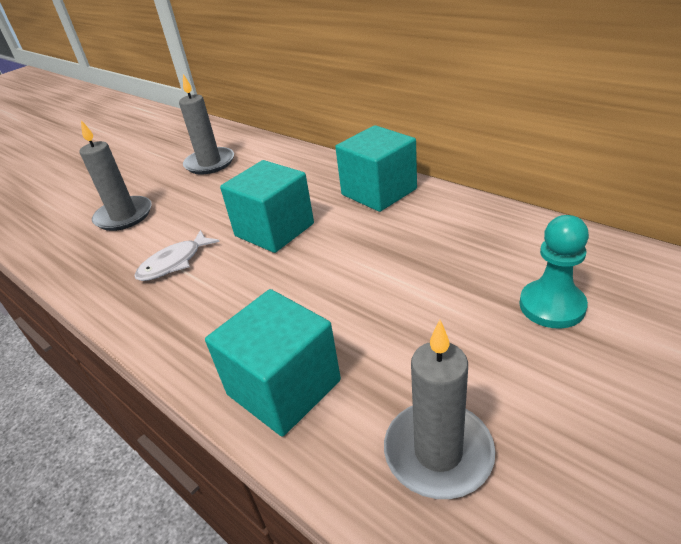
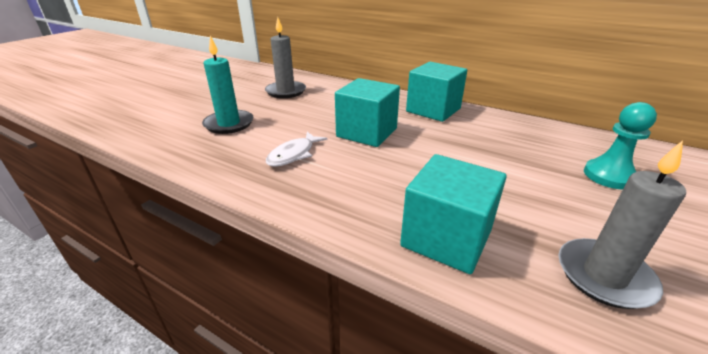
camera: 15 degrees left, 5 degrees down
grey candle [79,120,152,231] -> turquoise candle [202,36,254,134]

